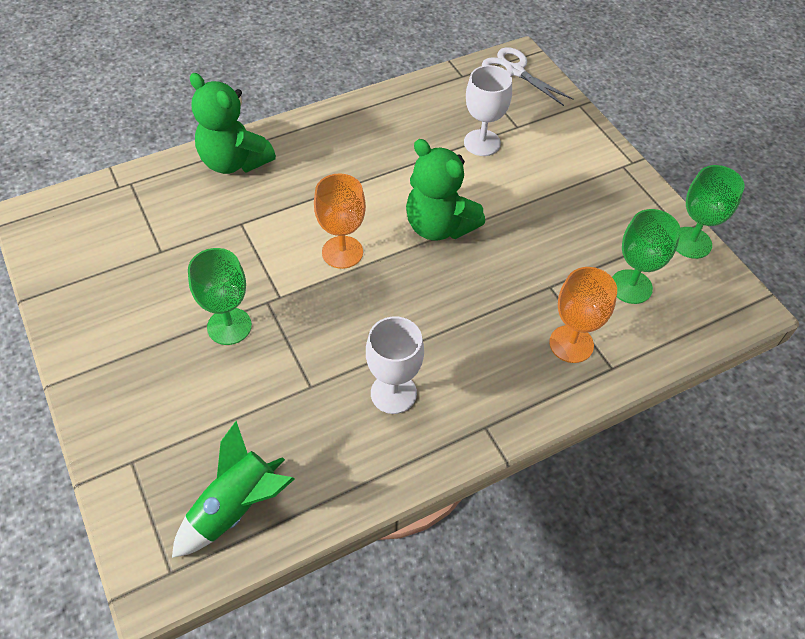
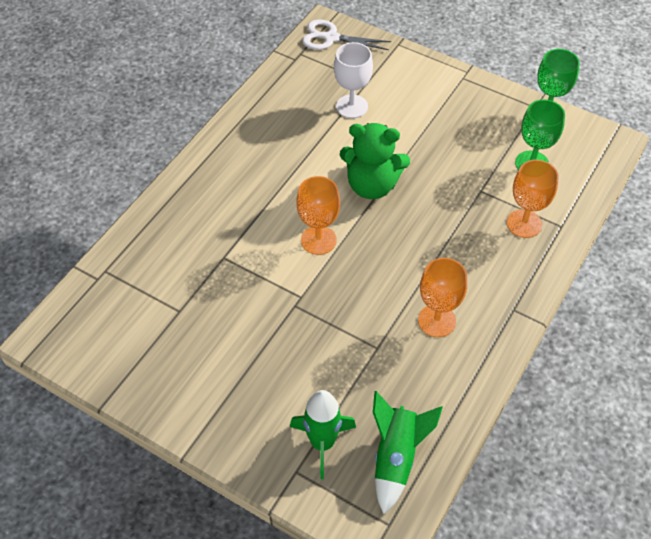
camera: 30 degrees left, 0 degrees up
green goblet [188,248,252,345] -> none
green teddy bear [190,73,276,174] -> none
white goblet [366,317,424,414] -> orange goblet [418,258,467,337]
none -> green rocket [290,390,356,479]

